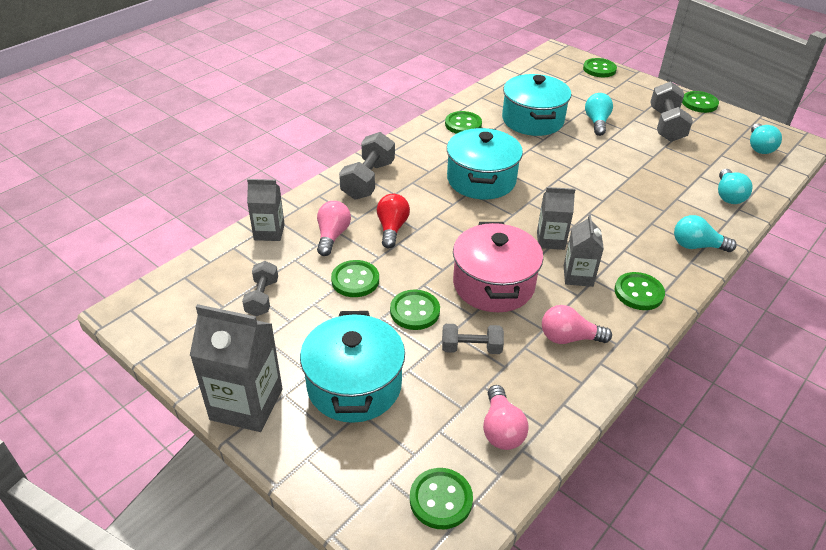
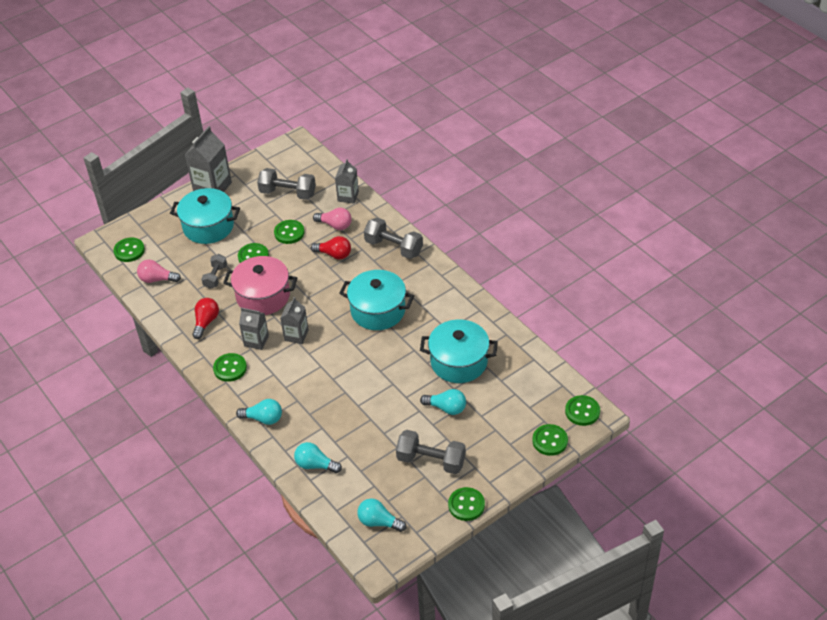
camera: 105 degrees right, 5 degrees up
grey dumbbell [242,261,278,317] -> grey dumbbell [257,168,316,200], size x1.62
green button [445,111,482,134] -> green button moved to [565,395,600,426]
pink light bulb [542,305,612,344] -> red light bulb [192,298,219,339]
turquoise light bulb [674,215,737,252] -> turquoise light bulb turned 75 degrees clockwise [236,399,282,425]

